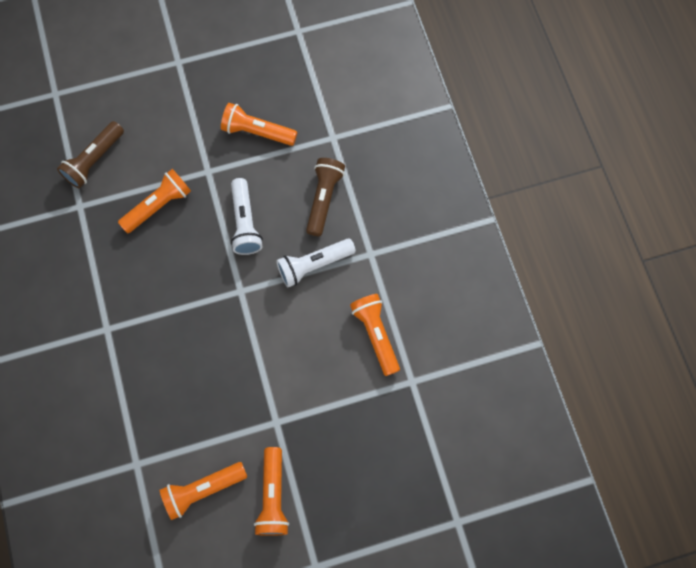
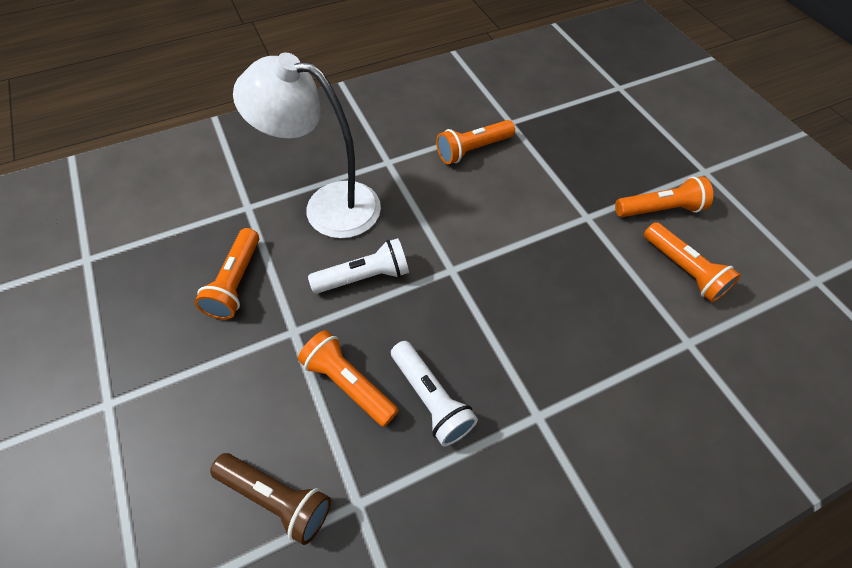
camera: 100 degrees left, 15 degrees down
white flashlight [276,238,356,287] -> white flashlight moved to [391,341,478,447]
brown flashlight [306,158,345,236] -> white lamp [233,53,381,238]

